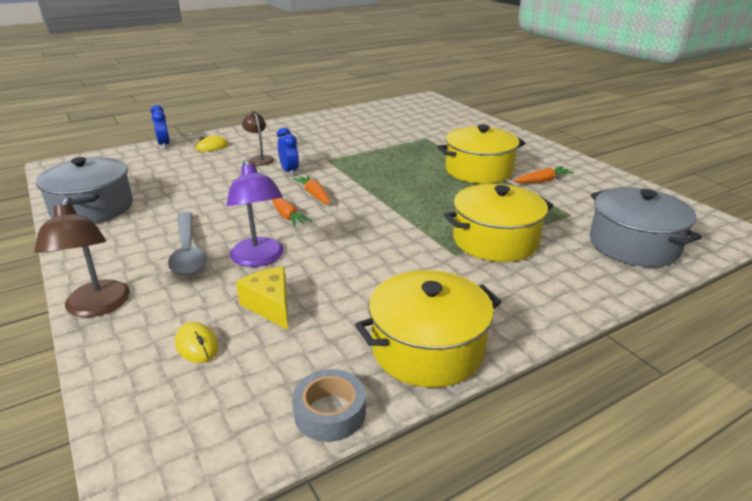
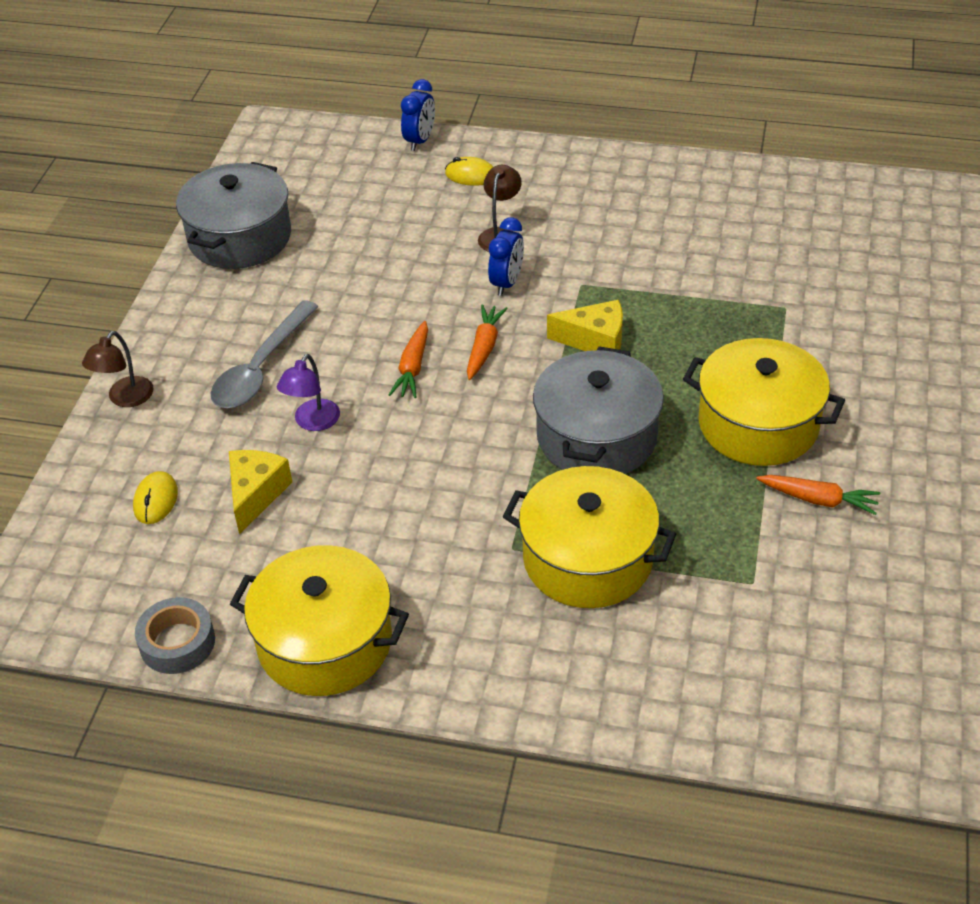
camera: 45 degrees right, 15 degrees up
brown lamp [34,198,130,317] -> brown lamp [82,331,153,407], size x0.64
purple lamp [227,160,284,267] -> purple lamp [277,354,340,431], size x0.64
grey pot [590,187,702,267] -> grey pot moved to [533,346,664,474]
none -> yellow cheese [547,300,623,351]

